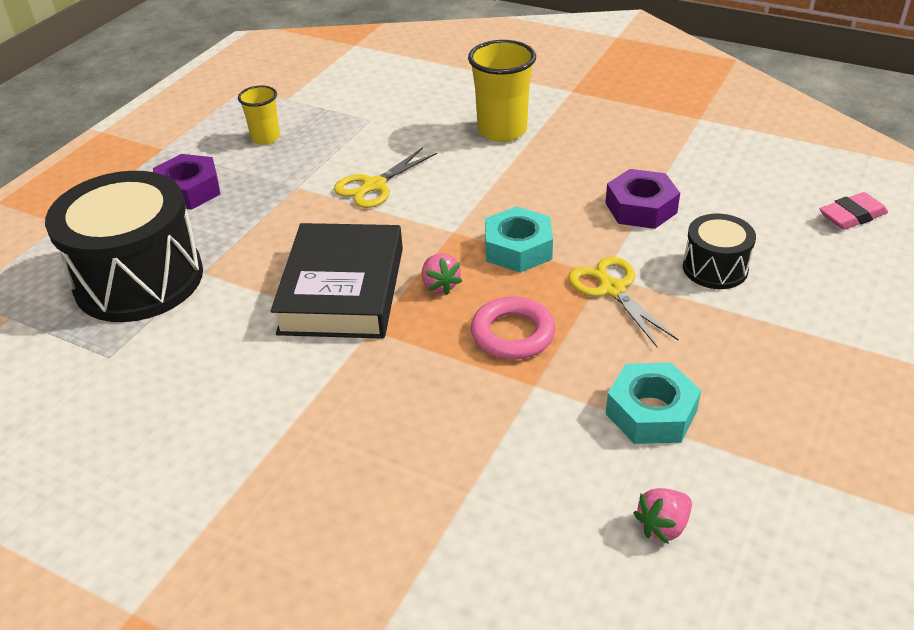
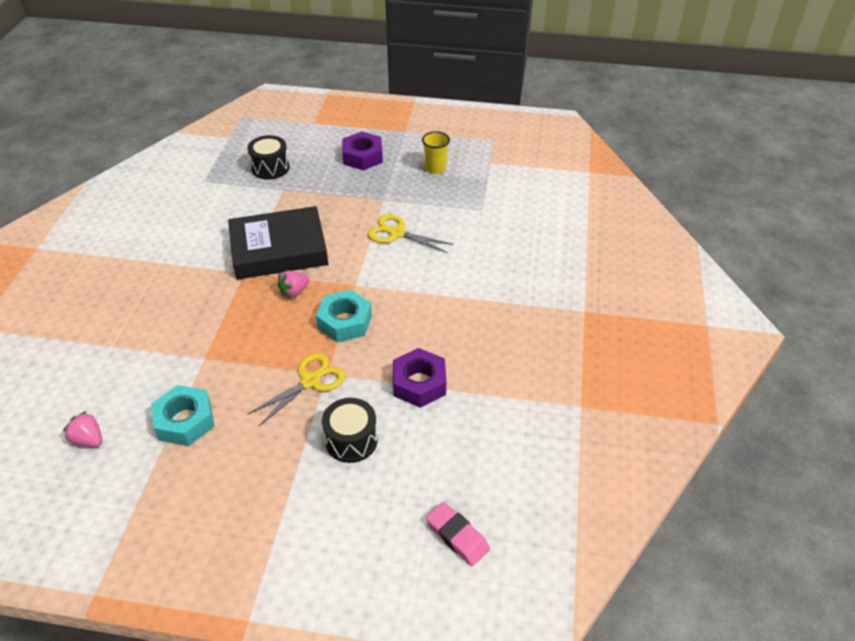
camera: 70 degrees right, 5 degrees up
black drum [45,171,203,322] -> black drum [247,135,290,180], size x0.50
yellow cup [468,40,536,142] -> none
pink ring [471,296,555,360] -> none

